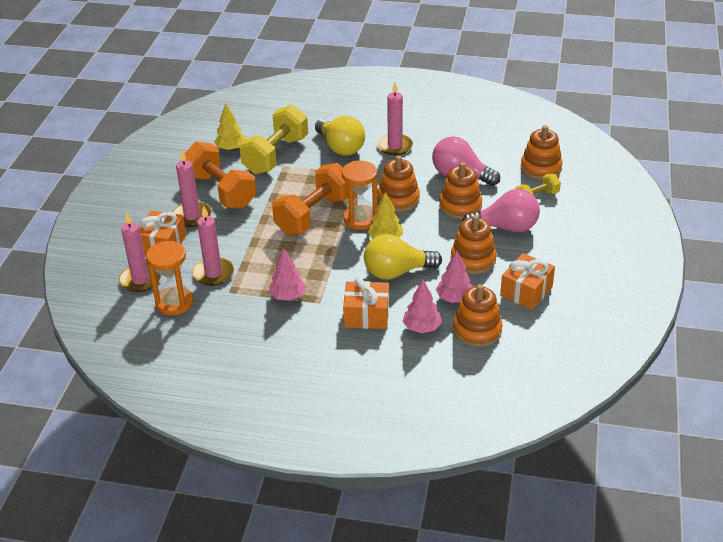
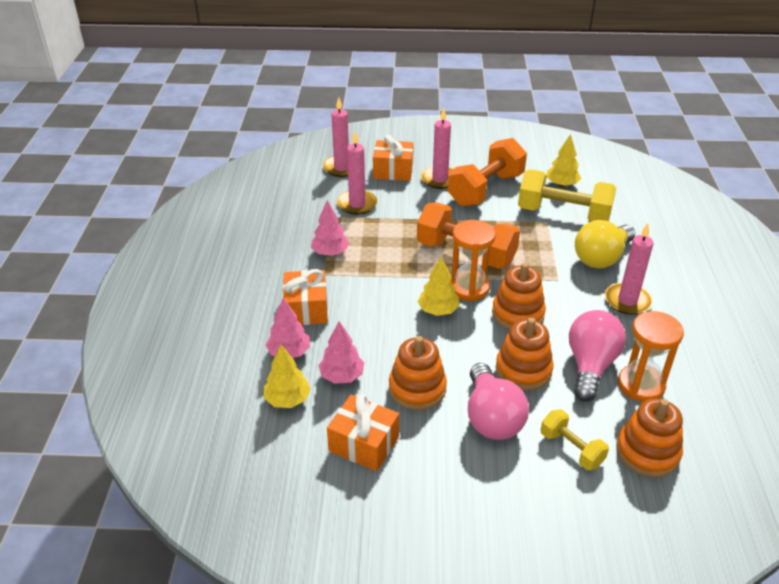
camera: 80 degrees right, 0 degrees up
orange hourglass [146,241,193,315] -> orange hourglass moved to [618,311,684,402]
yellow light bulb [364,234,442,280] -> none
orange stacking toy [453,284,502,347] -> yellow tree [264,345,311,408]

